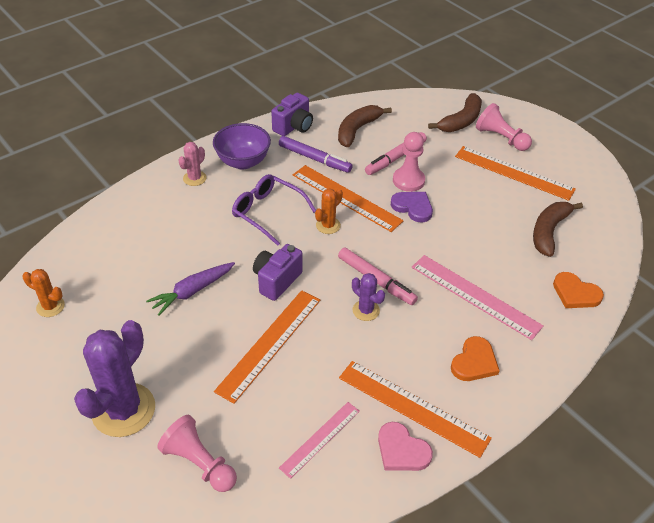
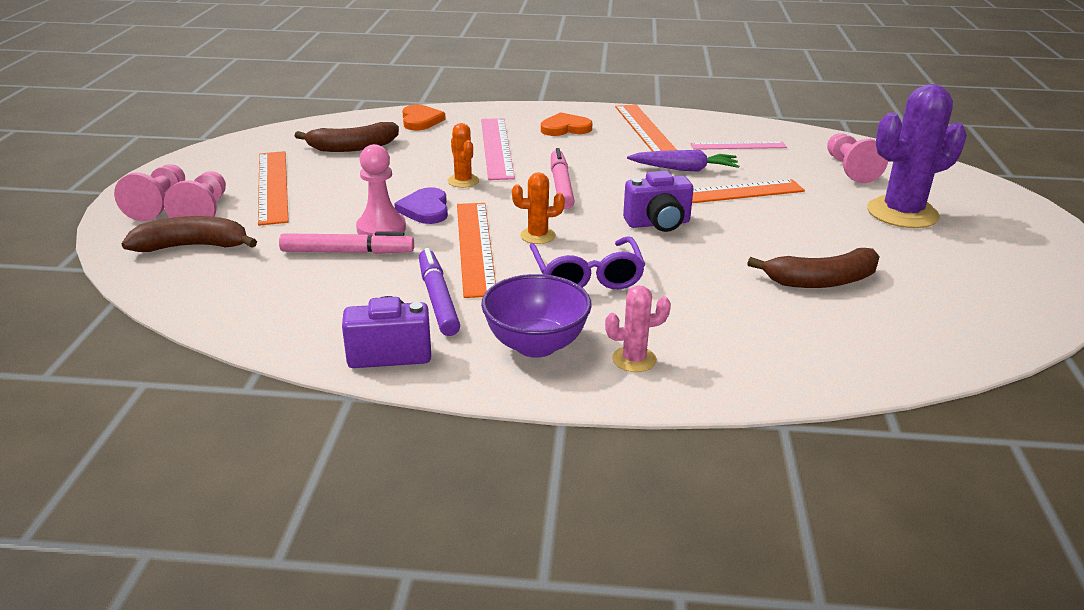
camera: 135 degrees left, 15 degrees down
orange cactus [23,269,65,317] -> orange cactus moved to [448,123,479,188]
purple carrot [146,262,235,316] -> purple carrot moved to [627,150,739,172]
brown banana [338,105,392,147] -> brown banana moved to [747,248,880,288]
purple cactus [352,273,385,321] -> none
pink heart [378,422,433,471] -> none
none -> pink pawn [114,164,185,221]

